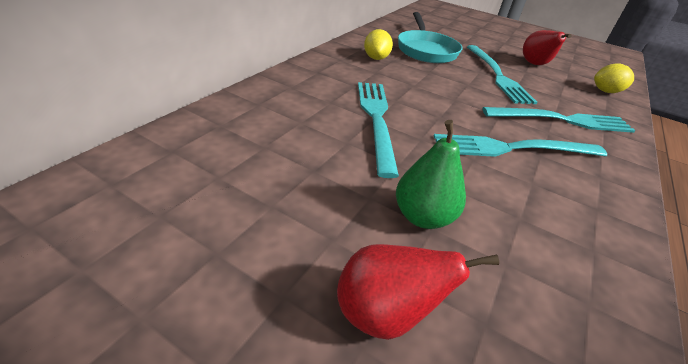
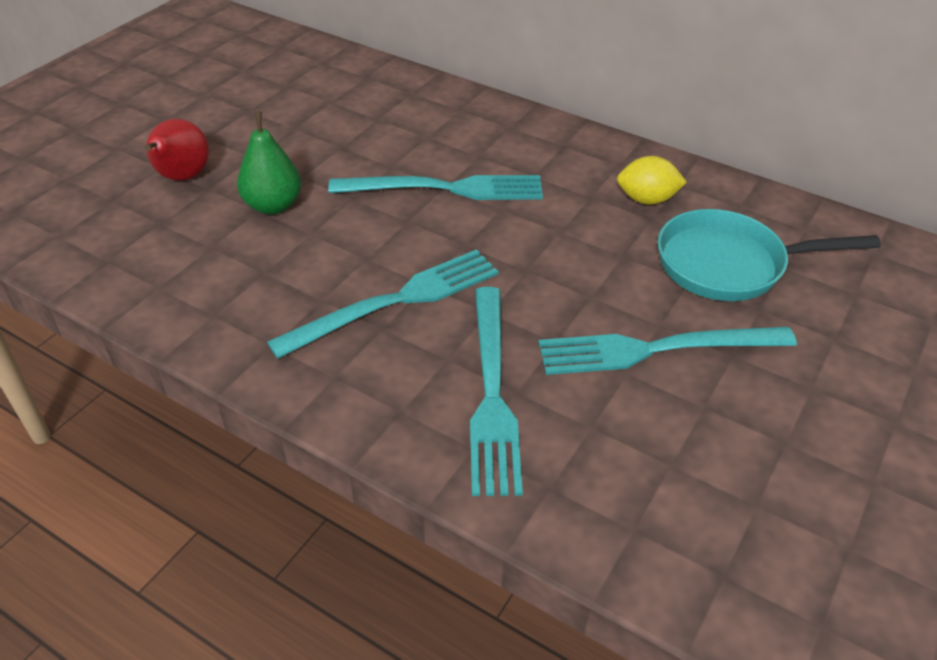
camera: 95 degrees right, 5 degrees up
turquoise fork [434,134,607,157] -> turquoise fork turned 60 degrees clockwise [267,249,499,359]
red pear [523,30,572,65] -> none
yellow lemon [594,64,634,93] -> none

